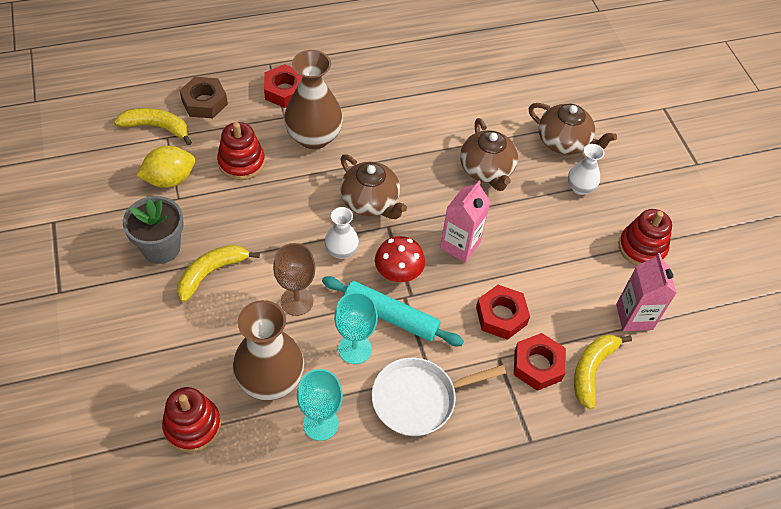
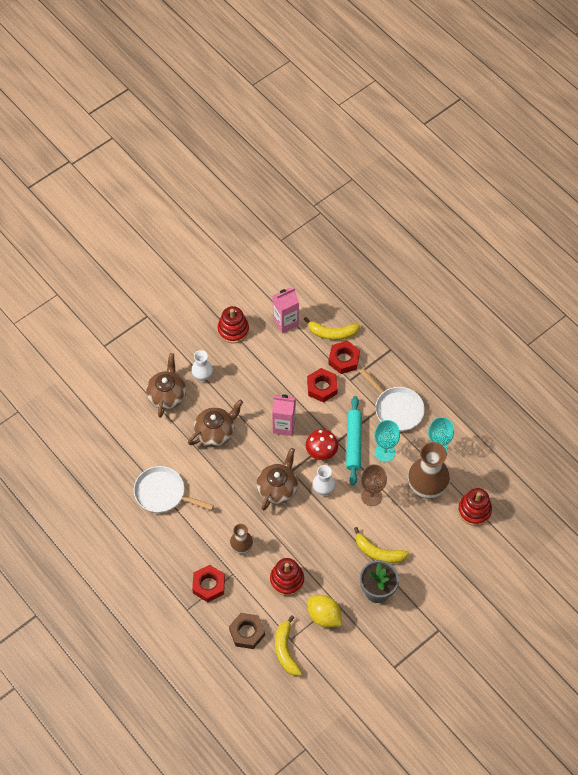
camera: 110 degrees left, 5 degrees up
brown vase [284,50,343,149] -> brown vase [230,524,253,554], size x0.54
none -> white pan [134,466,214,513]

